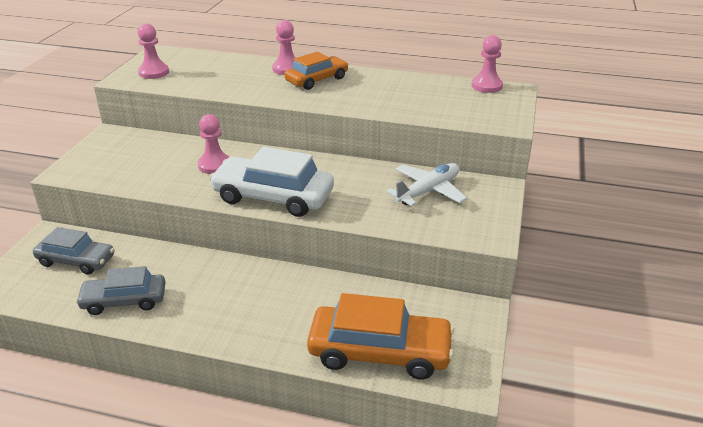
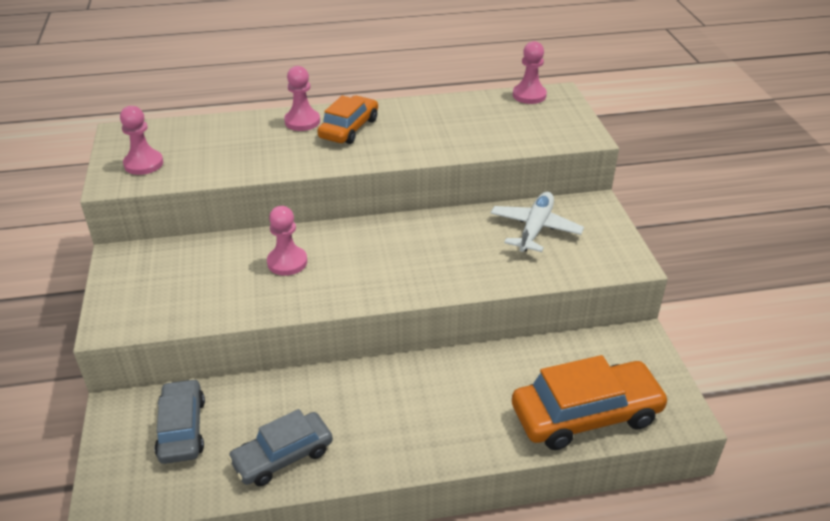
camera: 25 degrees left, 5 degrees up
grey car [33,227,114,275] -> grey car turned 90 degrees counterclockwise [155,379,205,464]
white car [209,147,334,217] -> none

